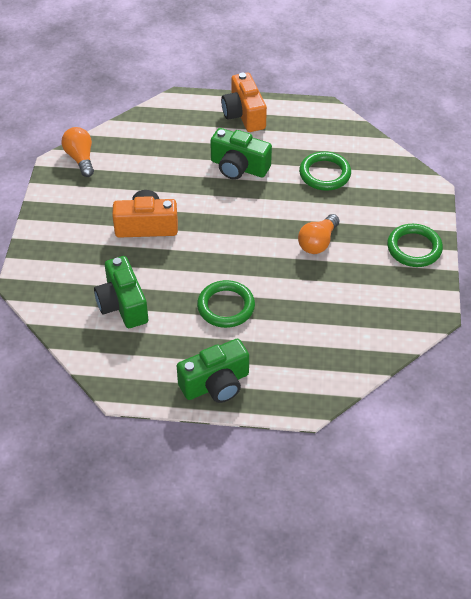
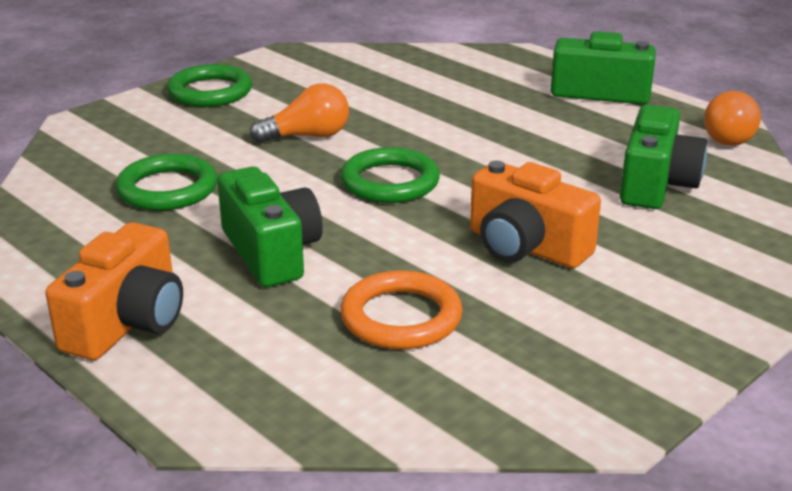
camera: 140 degrees left, 20 degrees down
orange light bulb [61,127,94,177] -> orange light bulb moved to [704,91,761,146]
green ring [197,280,255,328] -> green ring moved to [340,147,440,203]
none -> orange ring [340,271,462,349]

